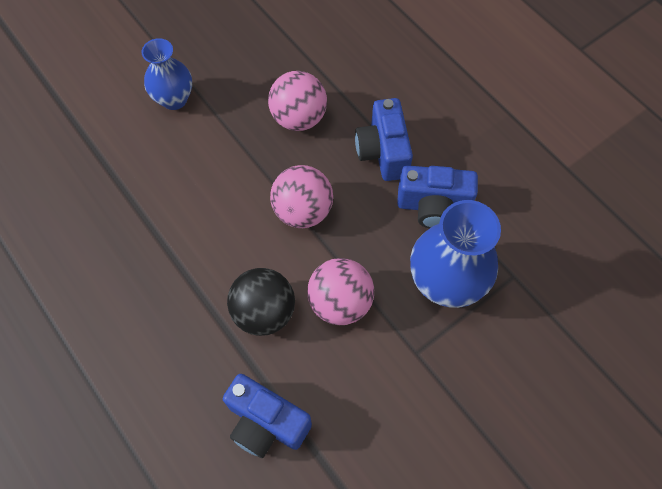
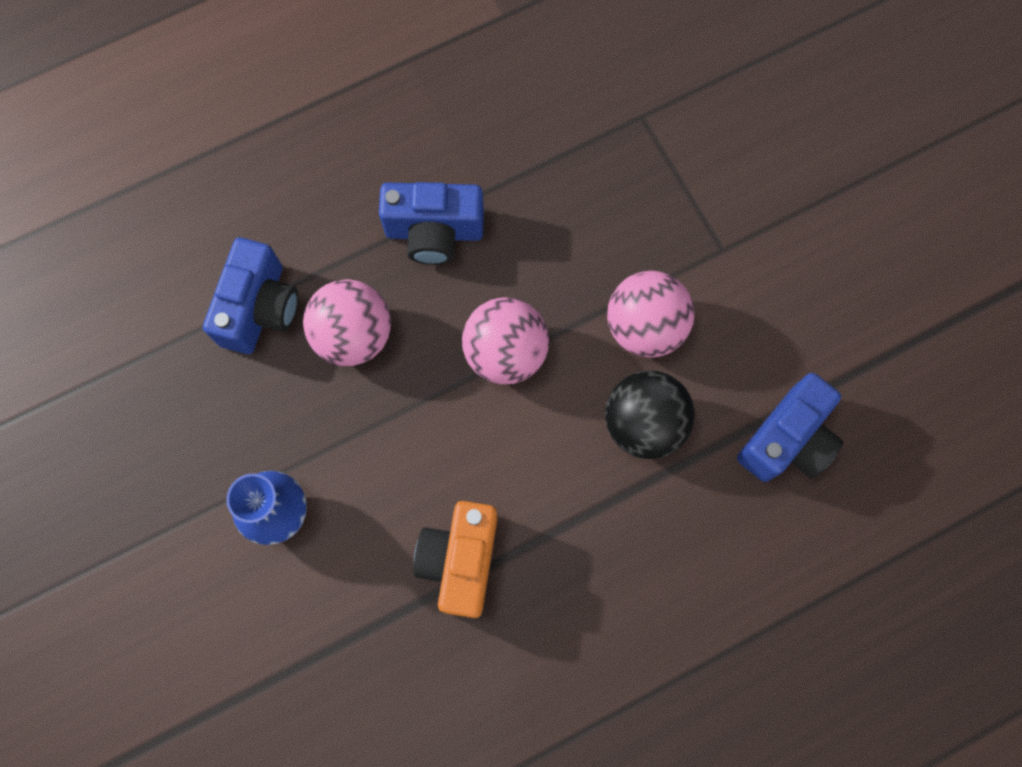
camera: 80 degrees left, 10 degrees up
blue camera [397,165,478,229] -> blue camera moved to [203,237,298,354]
blue vase [410,200,501,308] -> none
none -> orange camera [413,501,498,618]

